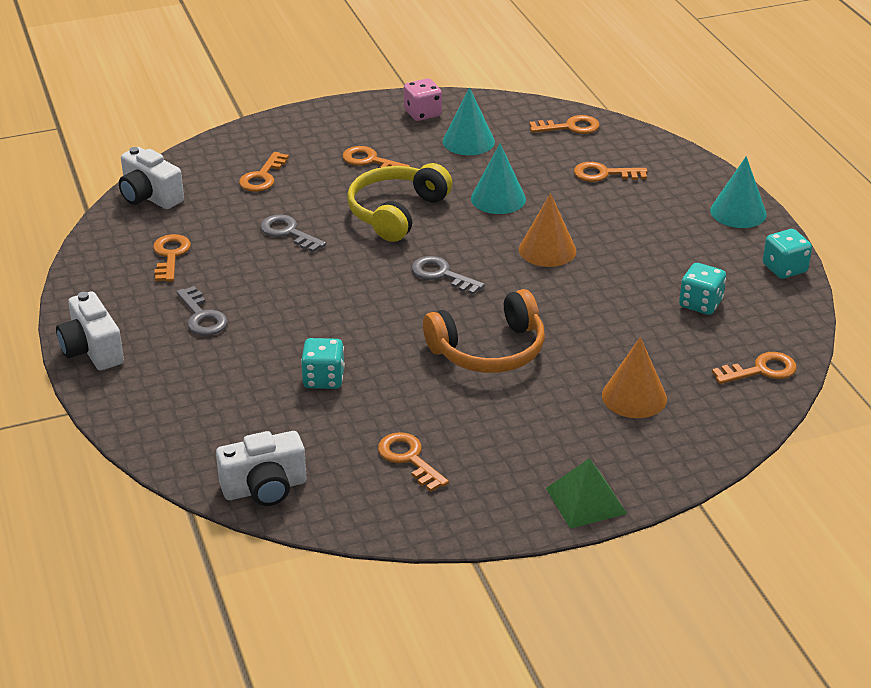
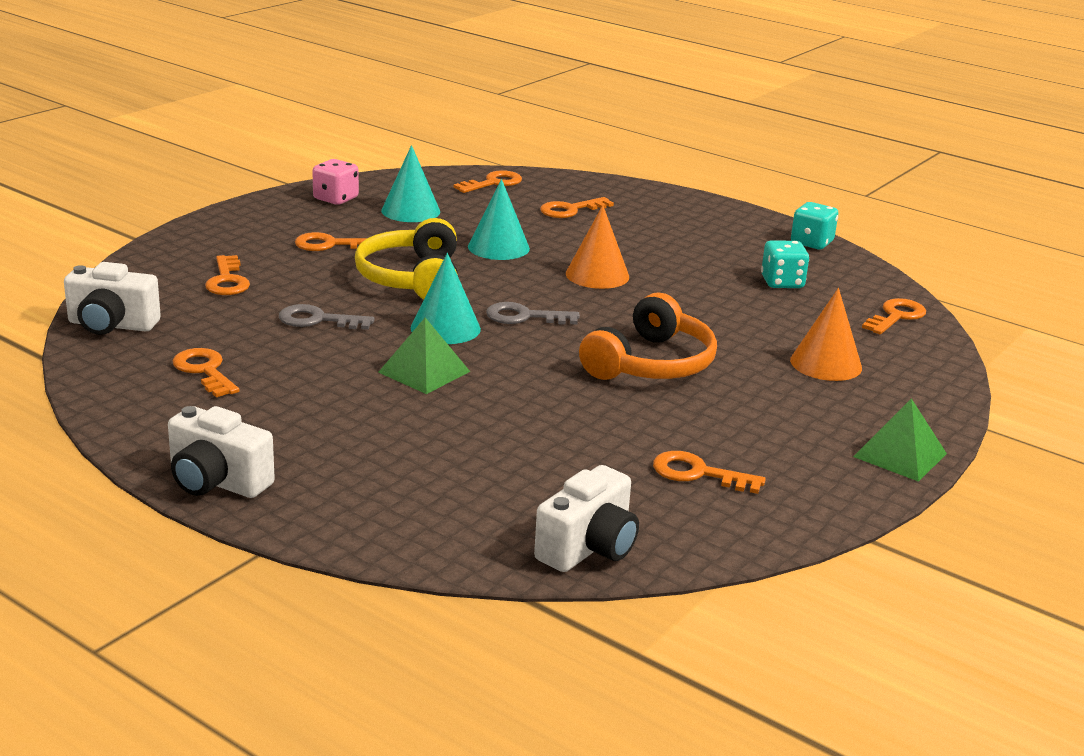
camera: 35 degrees left, 10 degrees down
grey key [177,286,228,336] -> none
turquoise dice [301,338,345,389] -> none
turquoise cone [710,156,767,228] -> turquoise cone moved to [411,253,481,344]
none -> green pyramid [378,318,470,394]

